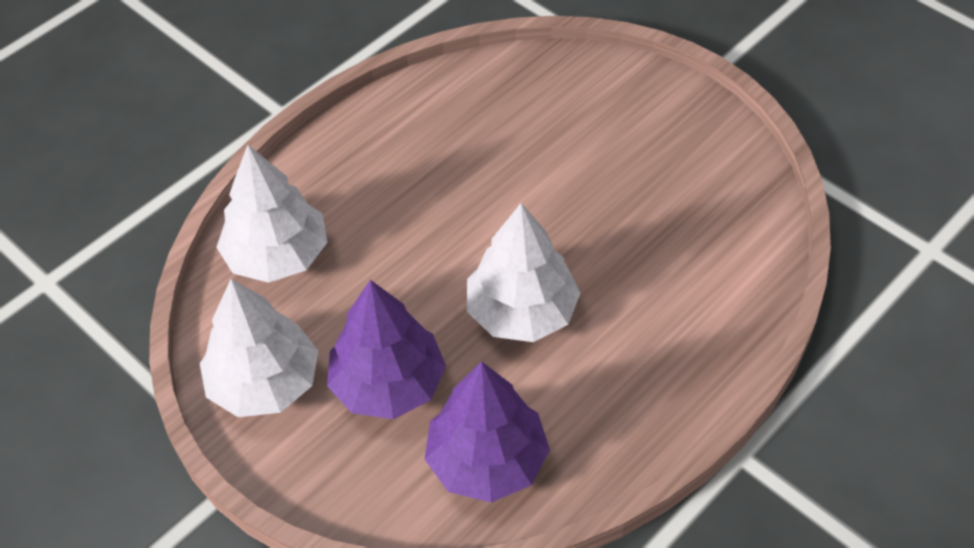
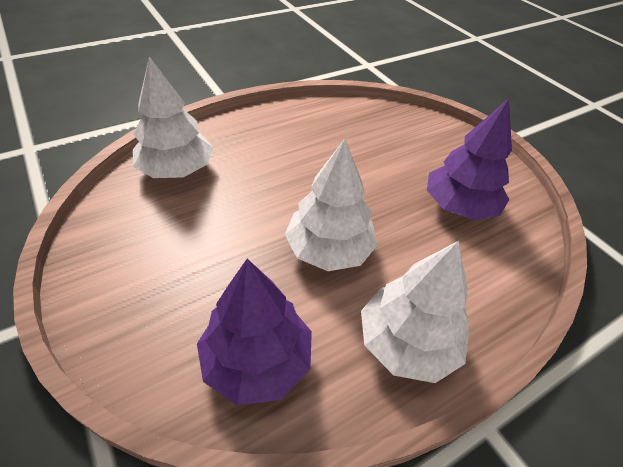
camera: 10 degrees right, 5 degrees down
white tree [200,279,318,417] -> white tree moved to [361,241,470,383]
purple tree [327,280,446,419] -> purple tree moved to [427,99,512,220]

